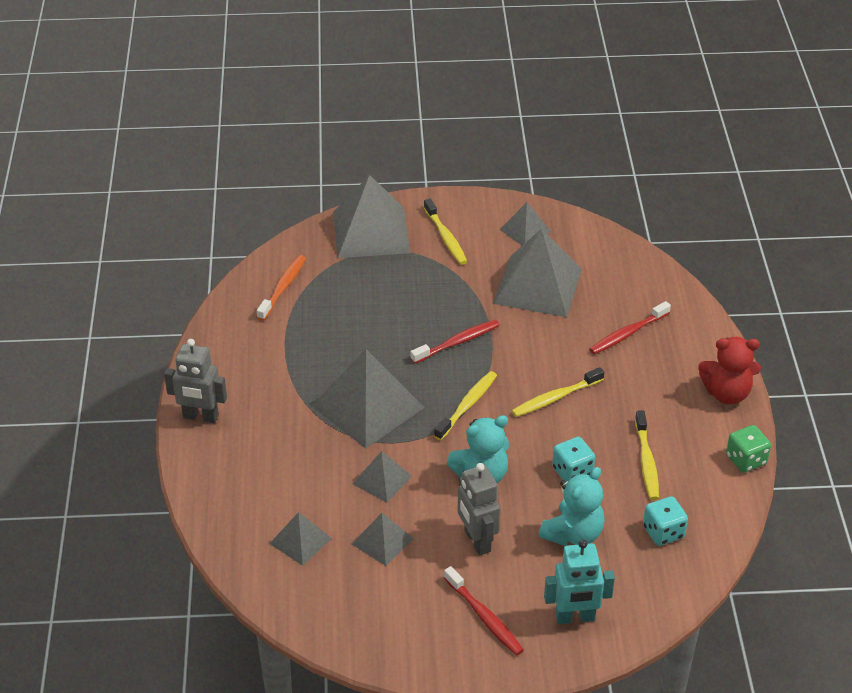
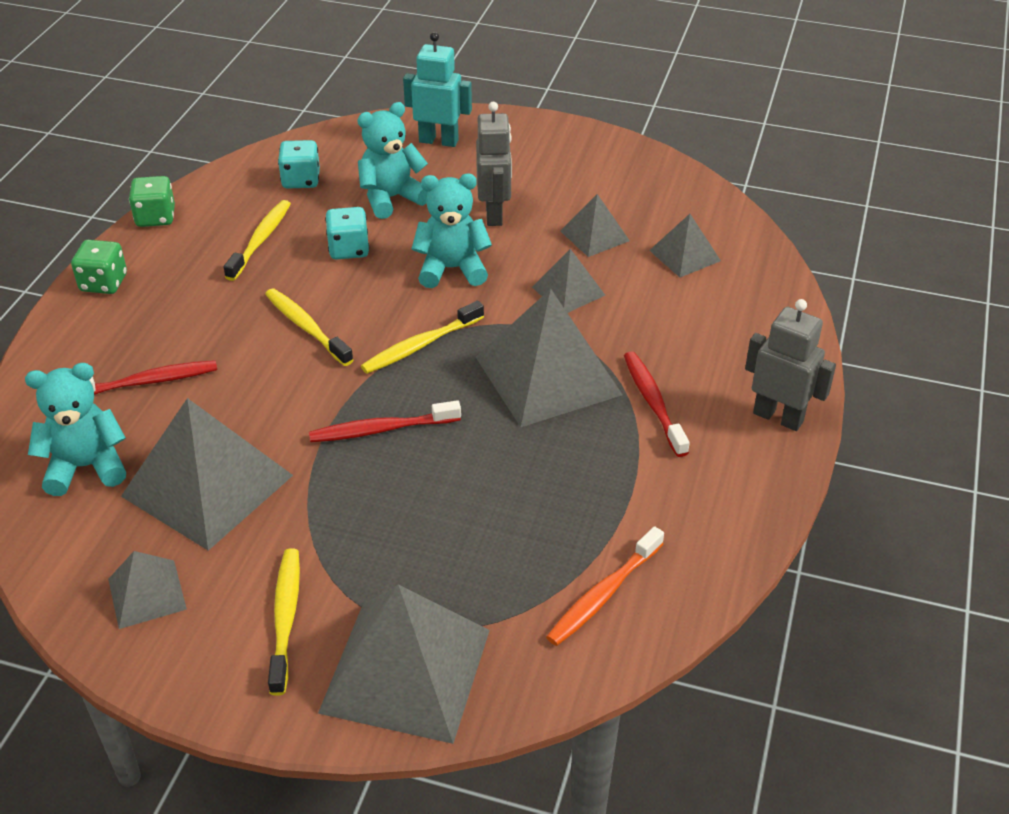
camera: 160 degrees left, 0 degrees up
red toothbrush [444,566,524,656] -> red toothbrush moved to [624,351,690,457]
yellow toothbrush [512,367,604,417] -> yellow toothbrush turned 120 degrees counterclockwise [265,288,354,366]
red teddy bear [698,337,761,405] -> green dice [71,240,127,294]
none -> turquoise teddy bear [25,363,126,496]

